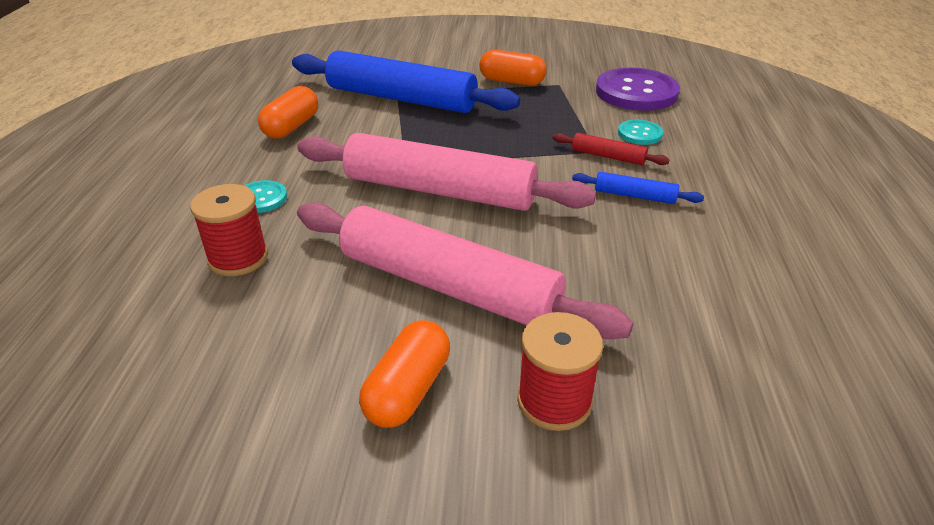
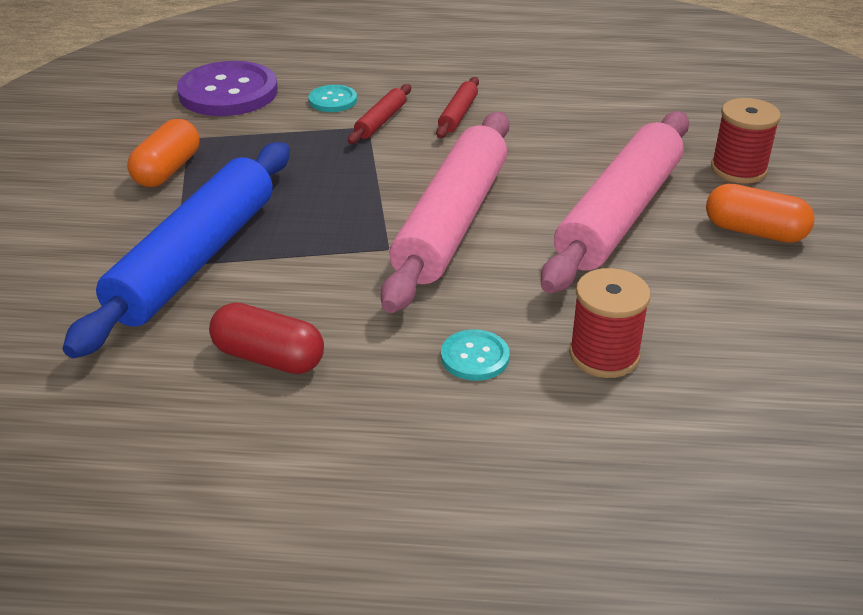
camera: 90 degrees left, 0 degrees up
orange capsule [258,86,318,139] -> red capsule [209,302,324,374]
blue rolling pin [572,172,704,204] -> red rolling pin [436,77,479,138]

